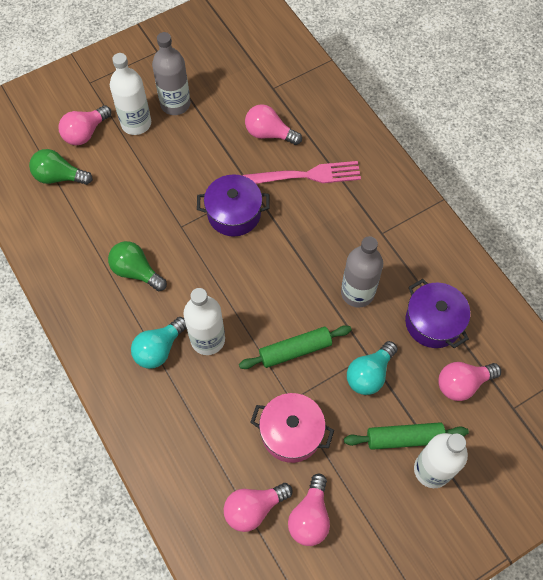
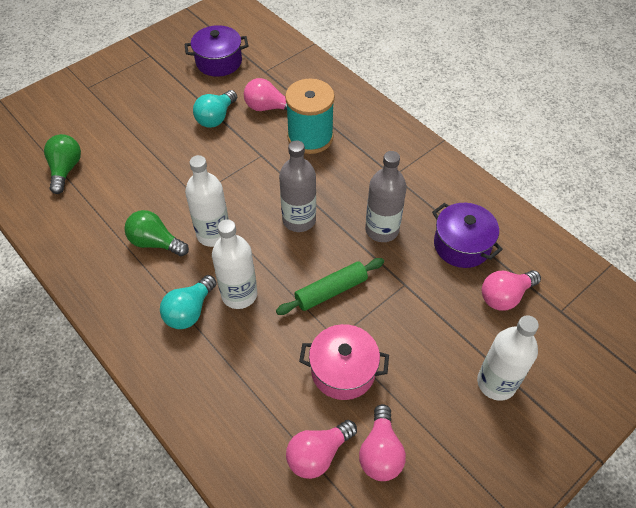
camera: 10 degrees left, 10 degrees down
green light bulb [29,149,93,185] -> green light bulb turned 90 degrees clockwise [44,134,81,194]
pink light bulb [59,105,111,146] -> none
white bottle [110,53,151,135] -> white bottle moved to [185,155,229,247]
grey bottle [152,32,190,115] -> grey bottle moved to [279,140,316,232]
purple pot [197,174,270,237] -> purple pot moved to [184,25,248,77]
pink fork [243,161,361,184] -> turquoise spool [285,78,335,154]
green rolling pin [344,422,469,450] -> none
turquoise light bulb [347,341,398,395] -> turquoise light bulb moved to [193,90,237,128]

